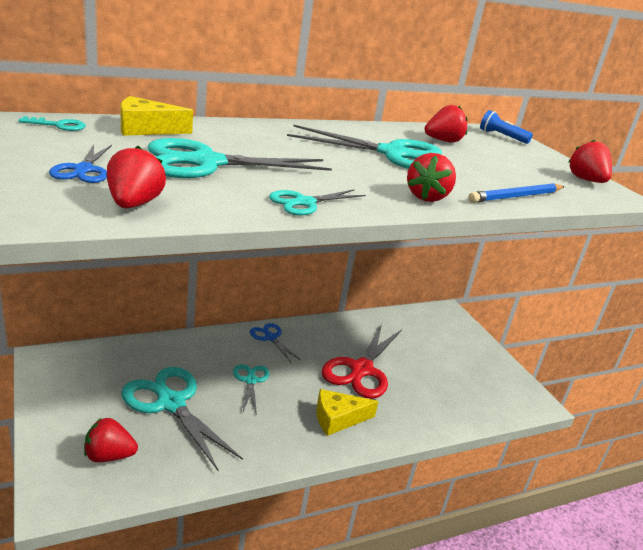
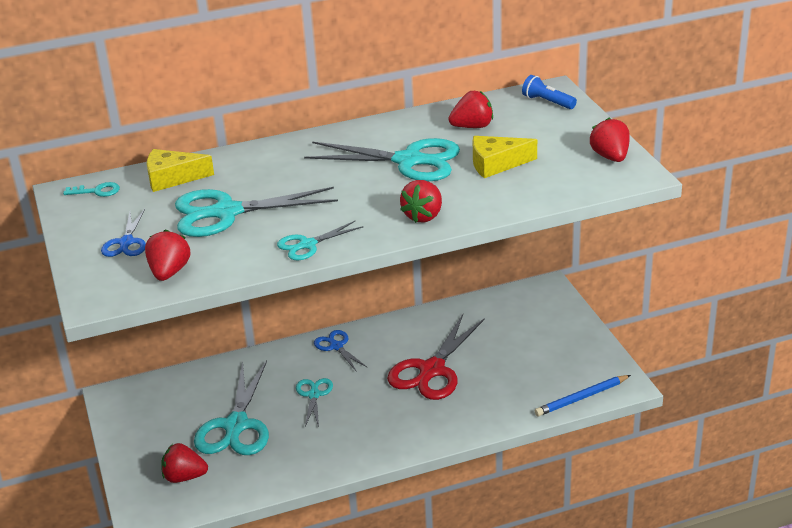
camera: 10 degrees right, 5 degrees up
turquoise scissors [121,367,243,470] -> turquoise scissors turned 135 degrees counterclockwise [194,361,269,455]
yellow cheese [316,389,379,436] -> yellow cheese moved to [473,136,537,178]
blue pencil [468,183,565,203] -> blue pencil moved to [535,375,631,416]

